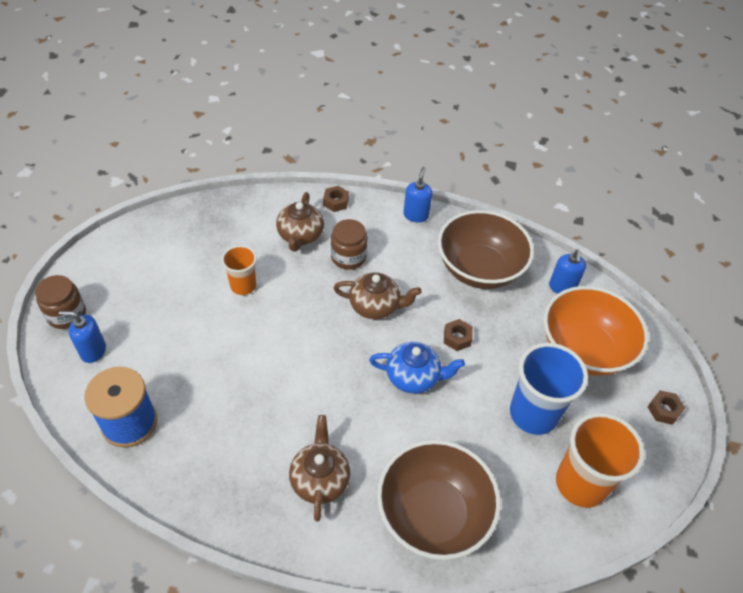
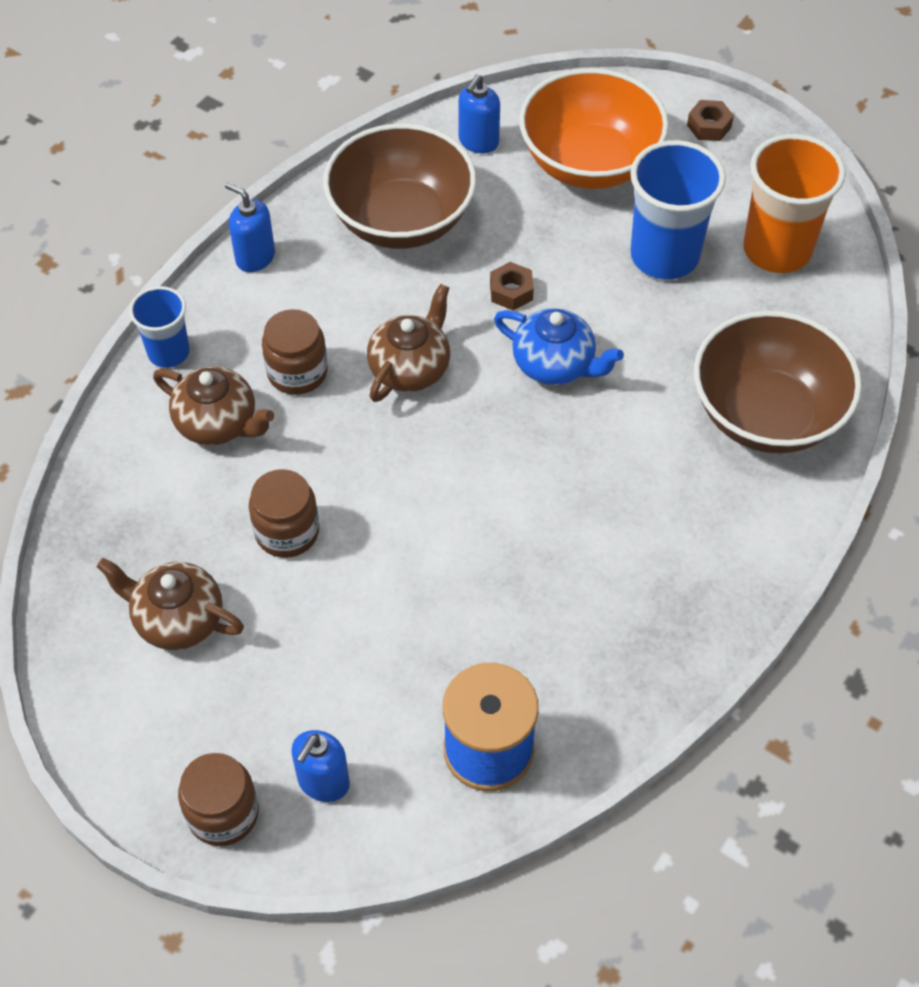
camera: 65 degrees left, 5 degrees up
orange cup [222,245,257,295] -> brown jar [249,469,319,558]
brown teapot [289,415,350,521] -> brown teapot moved to [96,558,244,650]
brown nut [323,186,349,212] -> blue cup [129,286,190,368]
blue teapot [369,342,465,394] -> blue teapot turned 90 degrees clockwise [494,308,624,385]
blue soap dispenser [549,249,586,294] -> blue soap dispenser turned 90 degrees clockwise [459,74,500,153]

